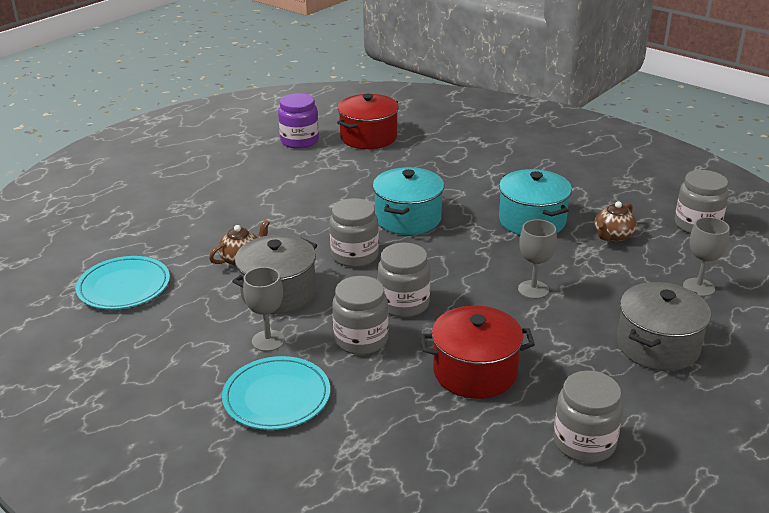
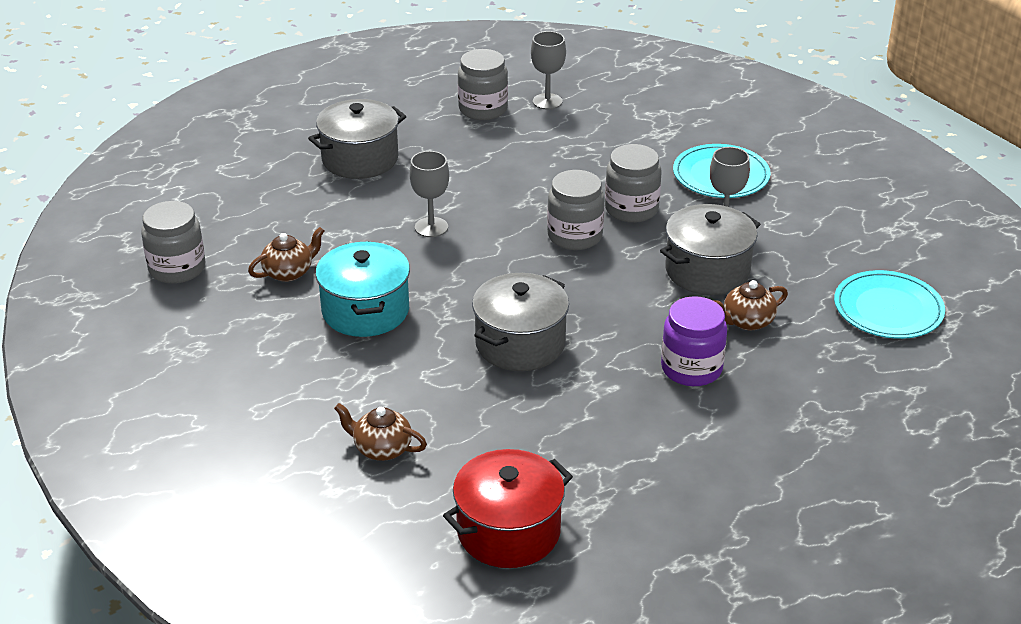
camera: 165 degrees left, 5 degrees up
purple jar [278,93,319,149] -> purple jar moved to [661,296,727,386]
grey jar [329,198,379,267] -> none
turquoise pot [373,167,444,235] -> grey pot [472,273,569,371]
red pot [420,306,535,399] -> none
grey goblet [683,217,730,297] -> grey goblet moved to [531,31,566,110]
none -> brown teapot [334,403,427,461]

